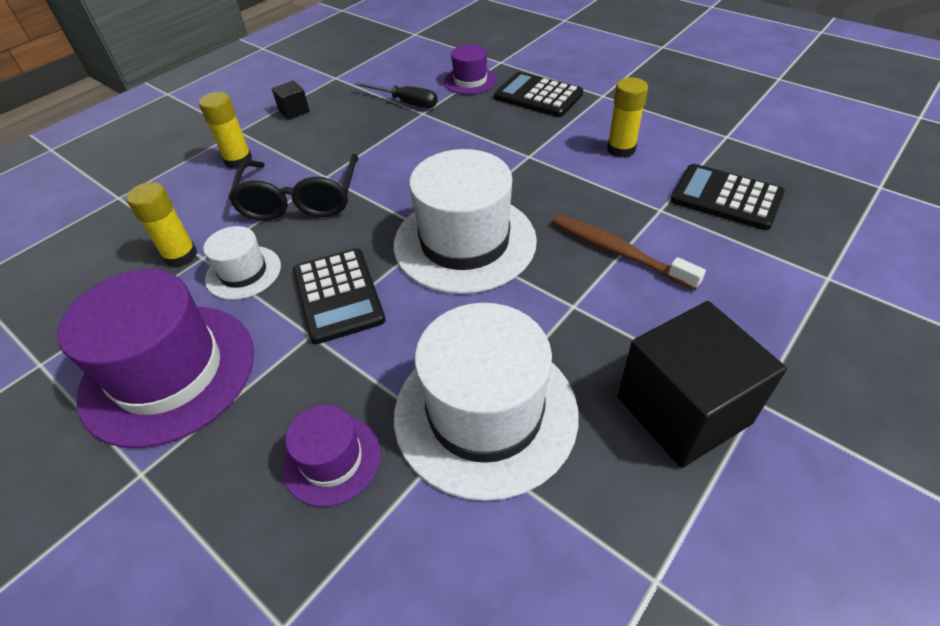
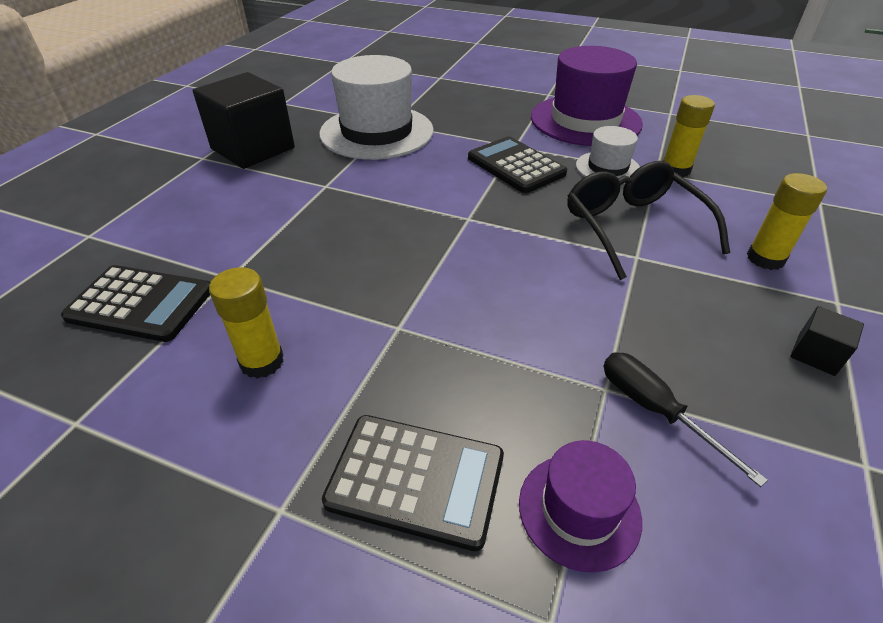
camera: 160 degrees right, 5 degrees down
purple hat [282,404,381,507] -> none
black screwdriver [355,82,438,108] -> black screwdriver turned 45 degrees clockwise [603,352,768,487]
white hat [394,149,537,294] -> none
brown toothbrush [552,214,706,290] -> none

